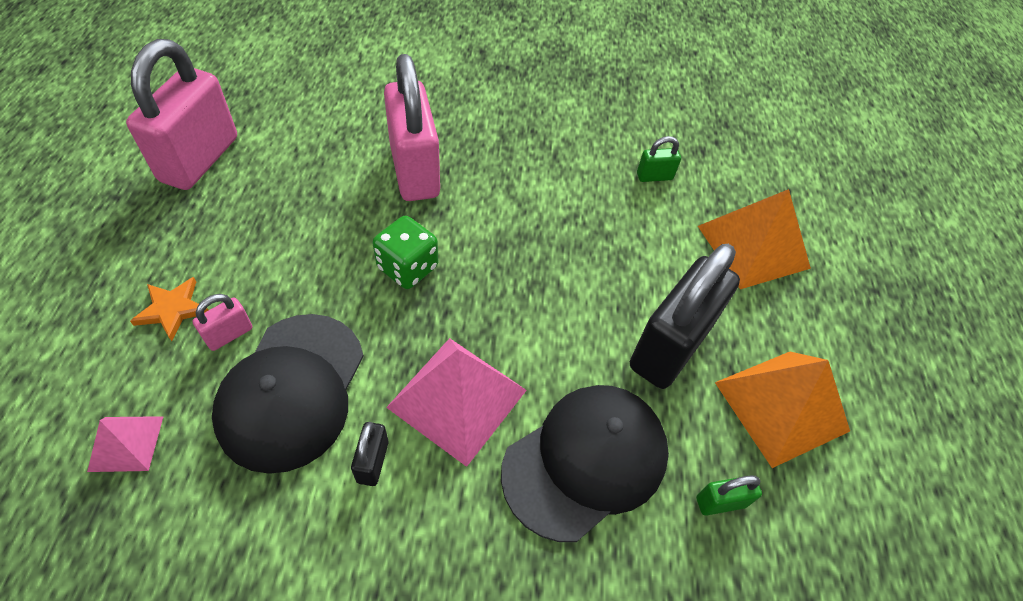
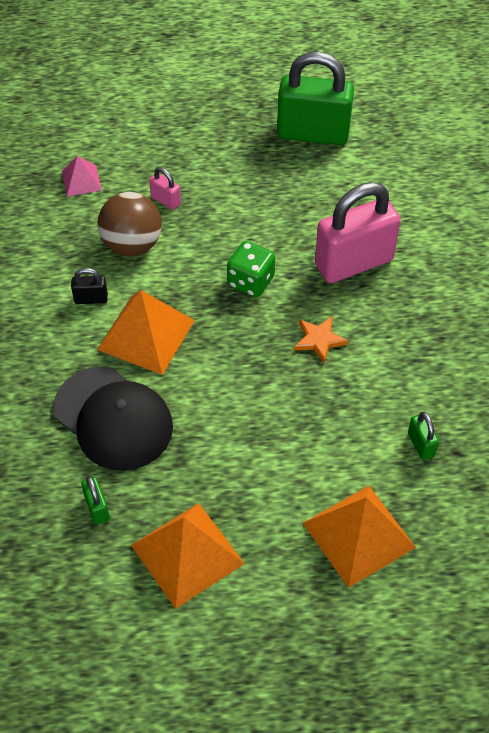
camera: 85 degrees right, 0 degrees up
pink padlock [126,39,237,190] -> green padlock [277,52,354,145]
orange star [130,277,208,341] -> orange star moved to [294,317,348,363]
black cap [212,314,364,474] -> brown ball [97,192,162,256]
pink pyramid [386,338,527,467] -> orange pyramid [97,290,195,375]
black padlock [630,244,740,389] -> none

